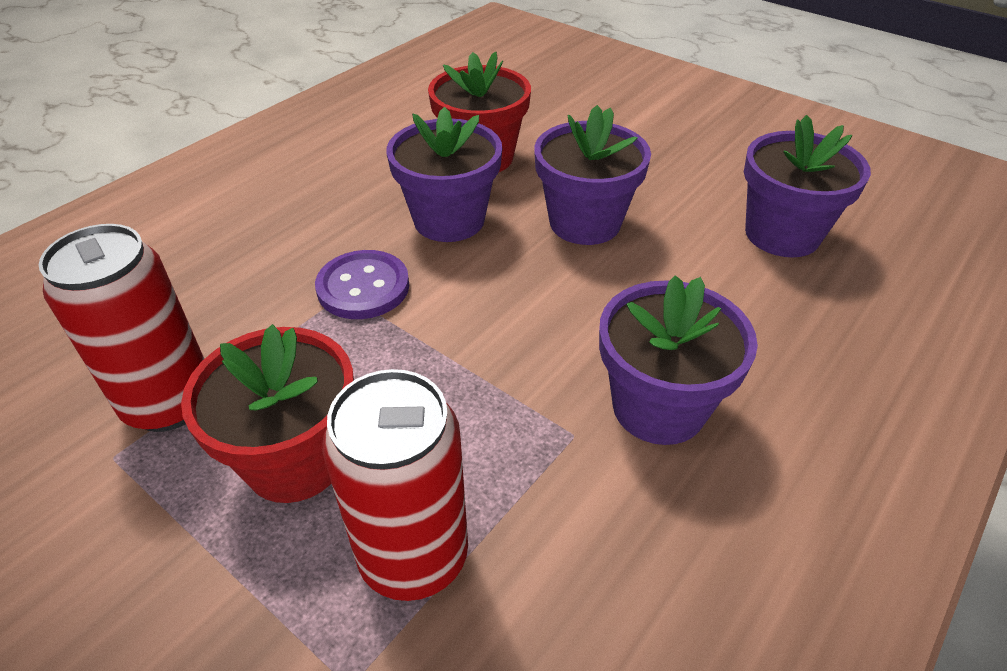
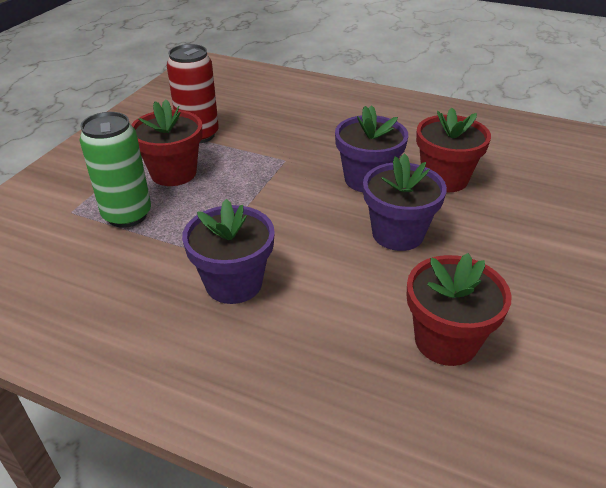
camera: 75 degrees right, 5 degrees down
purple button [315,250,409,319] -> none
red can [322,369,468,601] -> green can [80,112,151,228]
purple flower pot [744,115,871,257] -> red flower pot [407,253,512,366]

